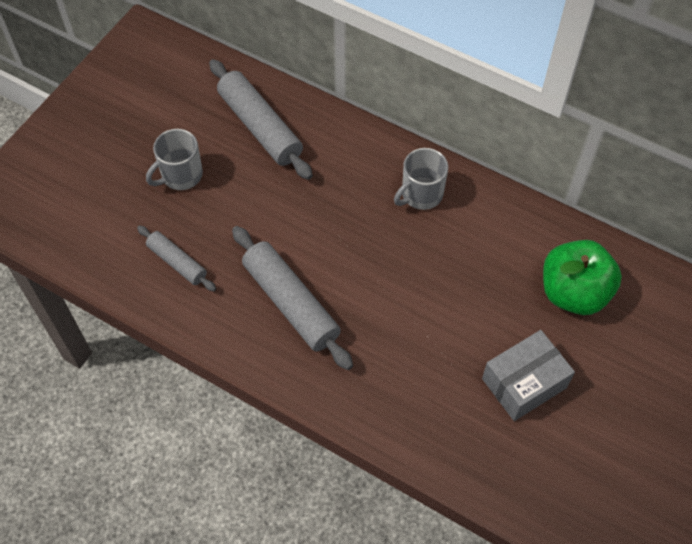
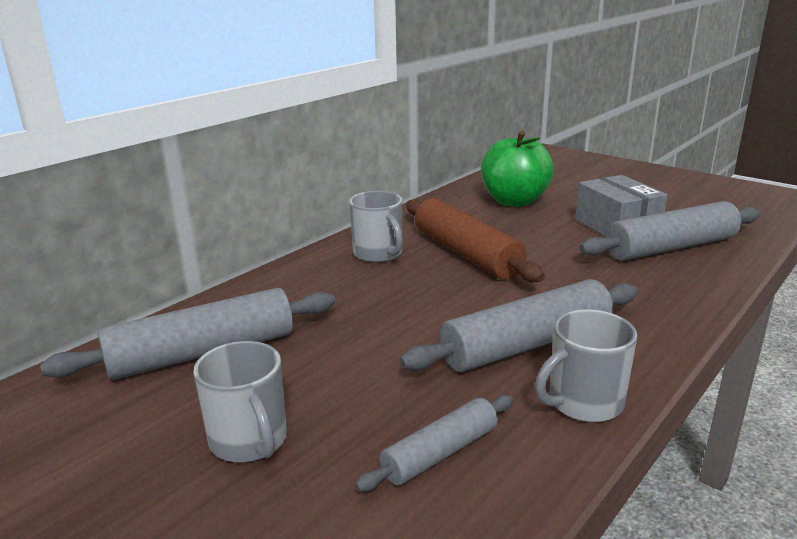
camera: 80 degrees left, 35 degrees down
none -> brown rolling pin [406,198,545,282]
none -> grey mug [535,310,637,422]
none -> grey rolling pin [579,201,760,261]

